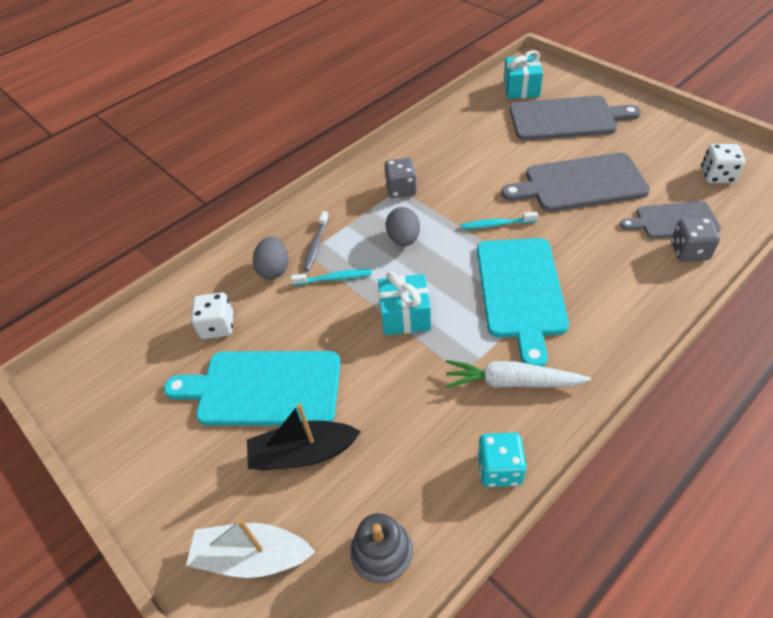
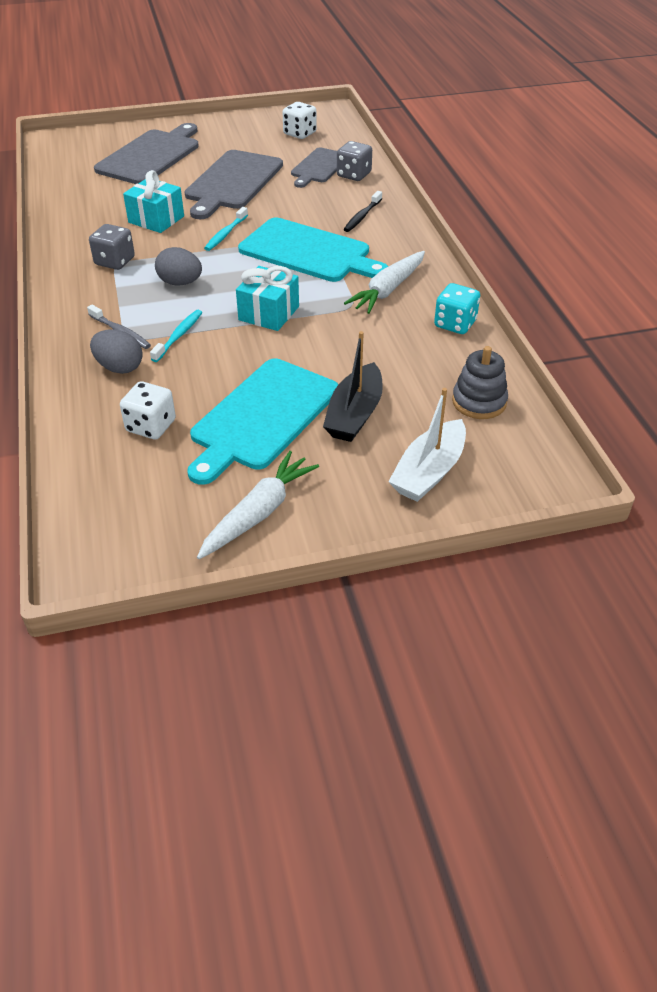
camera: 65 degrees left, 5 degrees down
turquoise gift [504,50,543,99] -> turquoise gift moved to [123,170,184,233]
none -> white carrot [197,451,319,559]
none -> black toothbrush [344,191,382,232]

